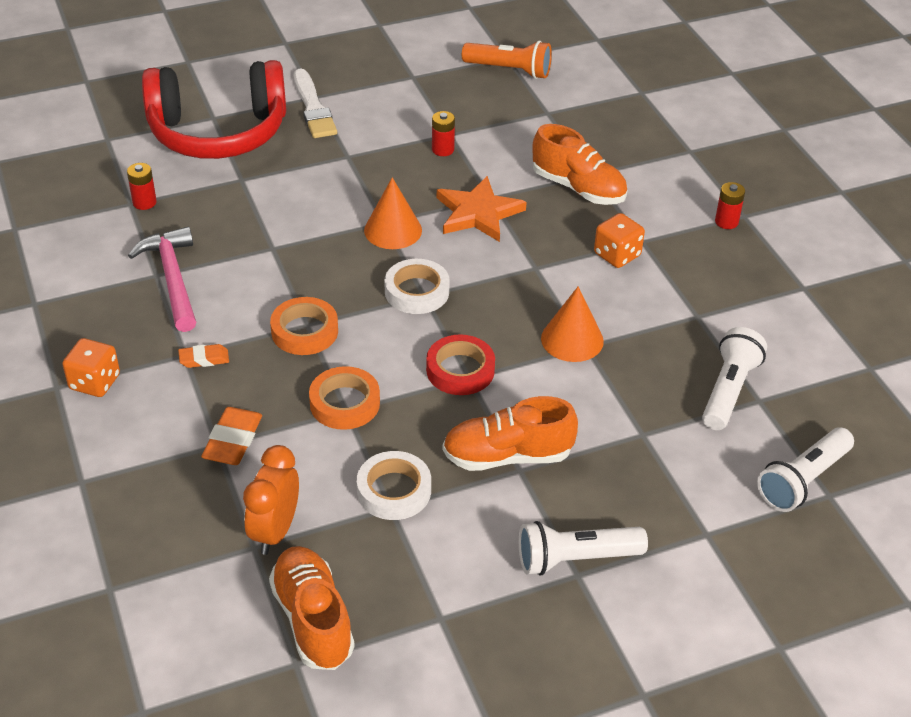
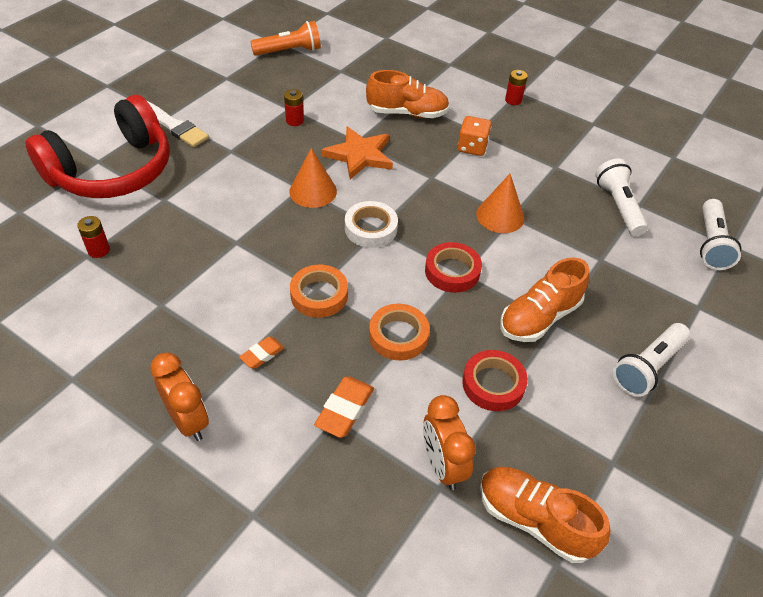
camera: 35 degrees left, 5 degrees up
orange dice [62,338,120,397] -> orange clock [150,353,209,441]
pink hammer [128,227,196,332] -> none
orange eraser [201,407,262,465] -> orange eraser turned 45 degrees clockwise [314,376,374,438]
white tape [357,451,431,520] -> red tape [462,350,528,411]

